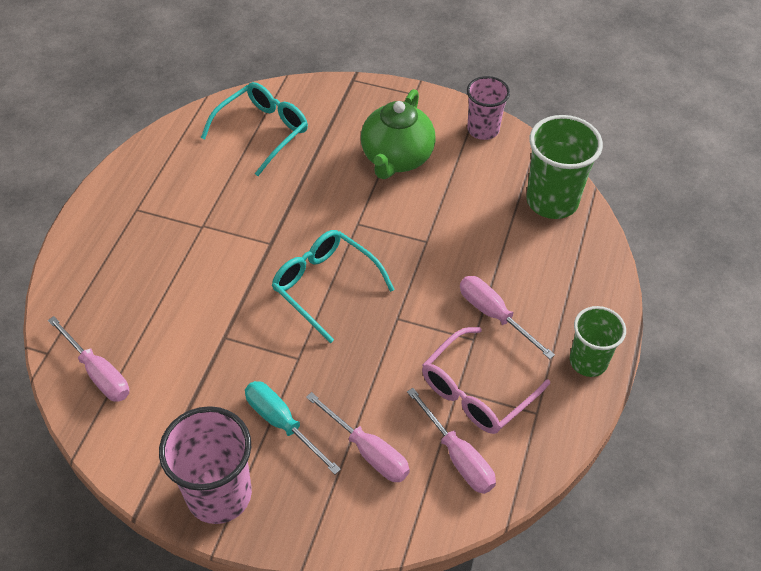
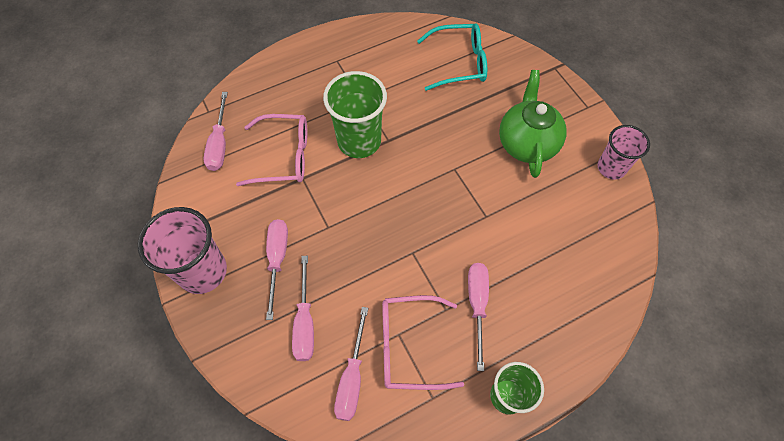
camera: 45 degrees right, 10 degrees up
turquoise screwdriver [245,381,341,474] -> pink screwdriver [266,219,288,320]
turquoise glasses [272,230,395,343] -> none
green teapot [361,89,436,179] -> green teapot turned 120 degrees clockwise [499,70,567,178]
green cup [526,115,603,219] -> green cup moved to [323,71,387,158]
none -> pink glasses [236,114,307,186]

